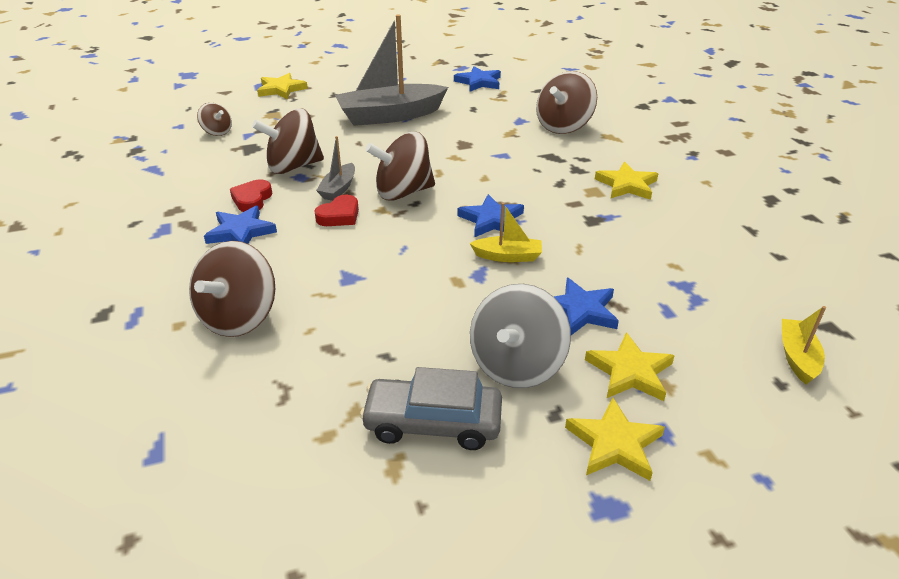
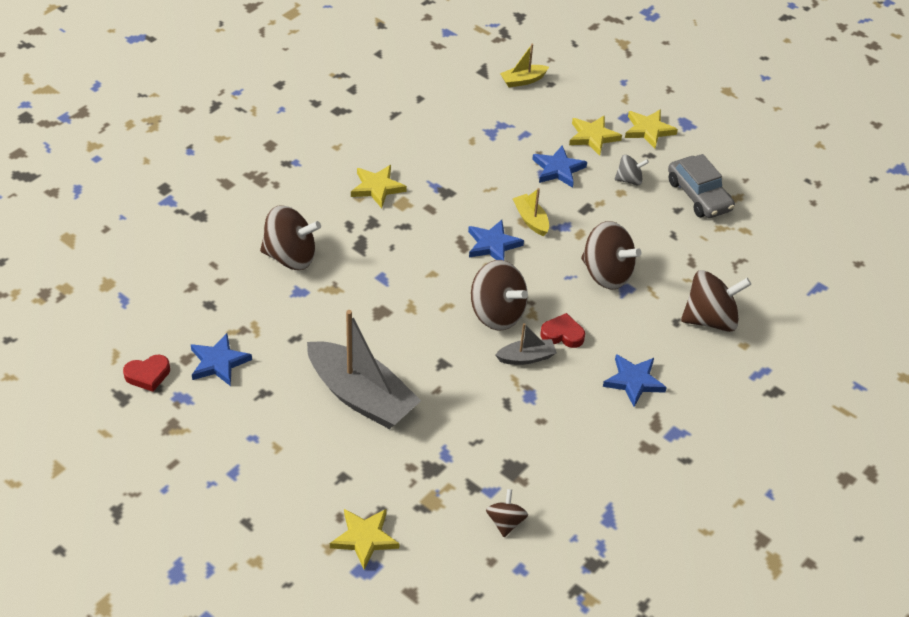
camera: 125 degrees left, 10 degrees up
red heart [230,179,272,212] -> red heart moved to [123,355,170,391]
brown spinning top [252,108,324,174] -> brown spinning top moved to [581,221,641,289]
grey spinning top [470,284,571,388] -> grey spinning top [614,155,649,186], size x0.54

